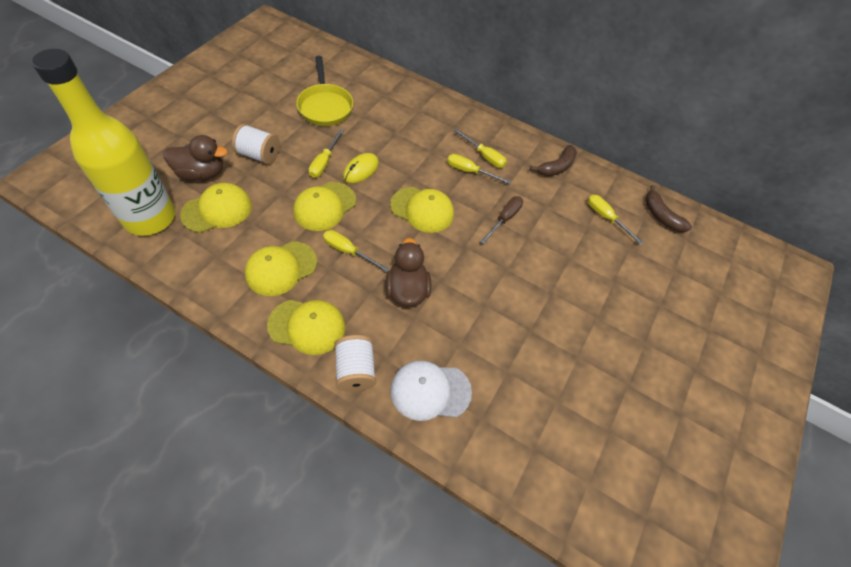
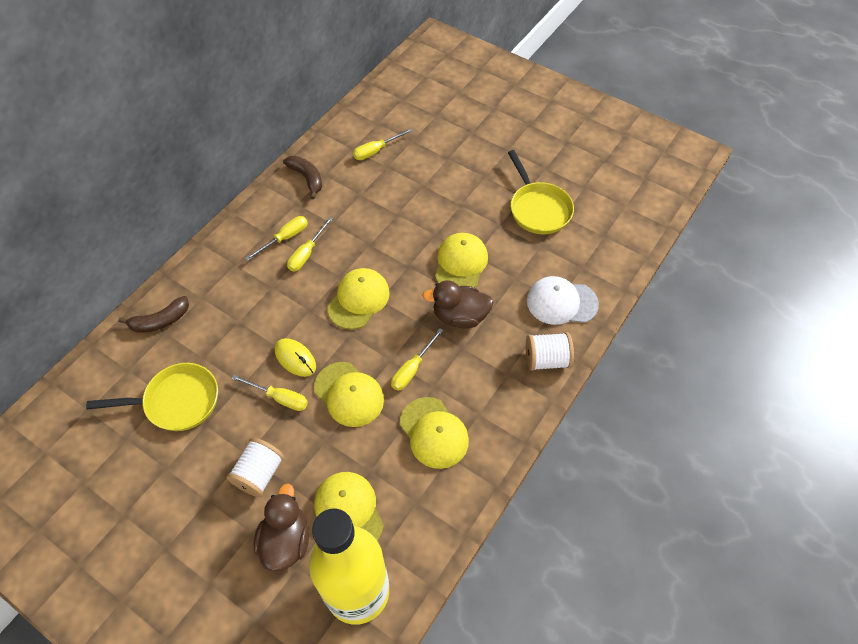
camera: 80 degrees left, 0 degrees up
yellow cap [267,300,345,355] -> yellow cap moved to [435,233,488,288]
white cap [390,361,472,421] -> white cap turned 90 degrees clockwise [527,276,599,325]
brown screwdriver [480,196,523,244] -> none
brown banana [645,185,692,232] -> brown banana moved to [118,296,189,333]
none -> yellow pan [508,150,574,234]

